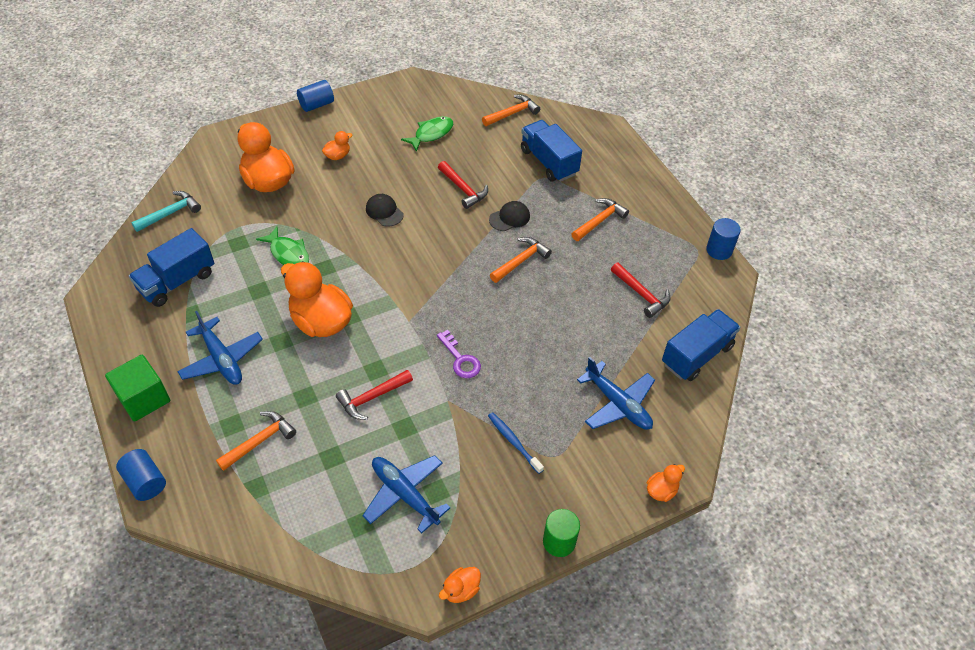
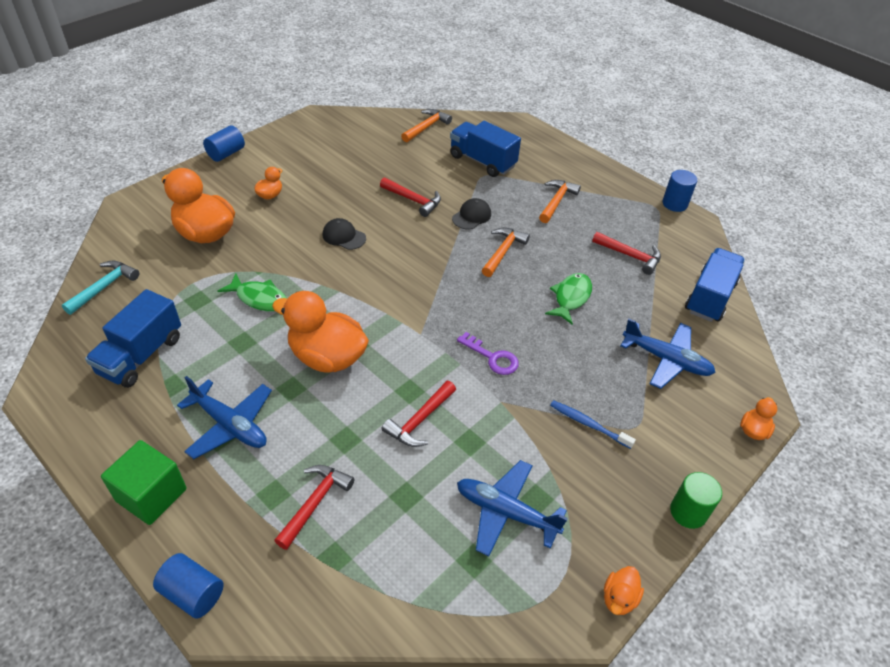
camera: 20 degrees left, 5 degrees down
orange hammer [216,411,296,471] -> red hammer [274,465,355,550]
green fish [401,116,453,152] -> green fish moved to [545,273,592,325]

